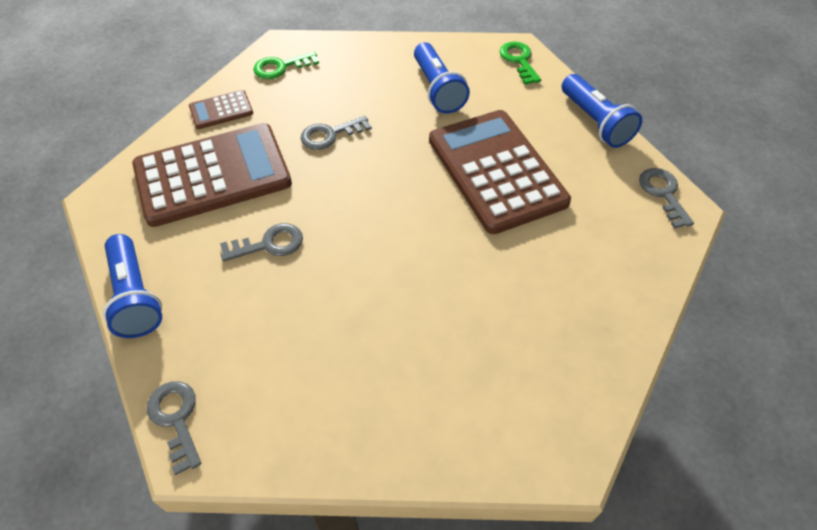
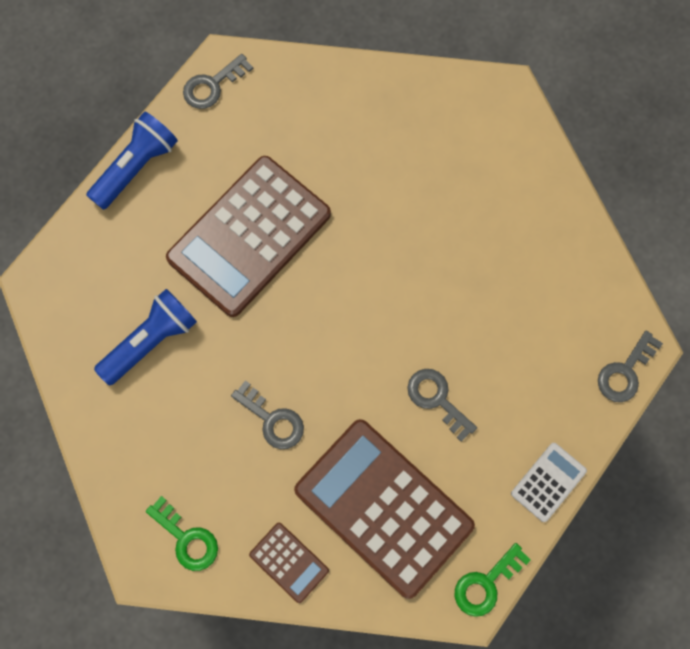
camera: 115 degrees left, 20 degrees up
blue flashlight [103,234,162,338] -> white calculator [511,443,587,522]
green key [499,42,541,85] -> green key moved to [455,543,531,617]

